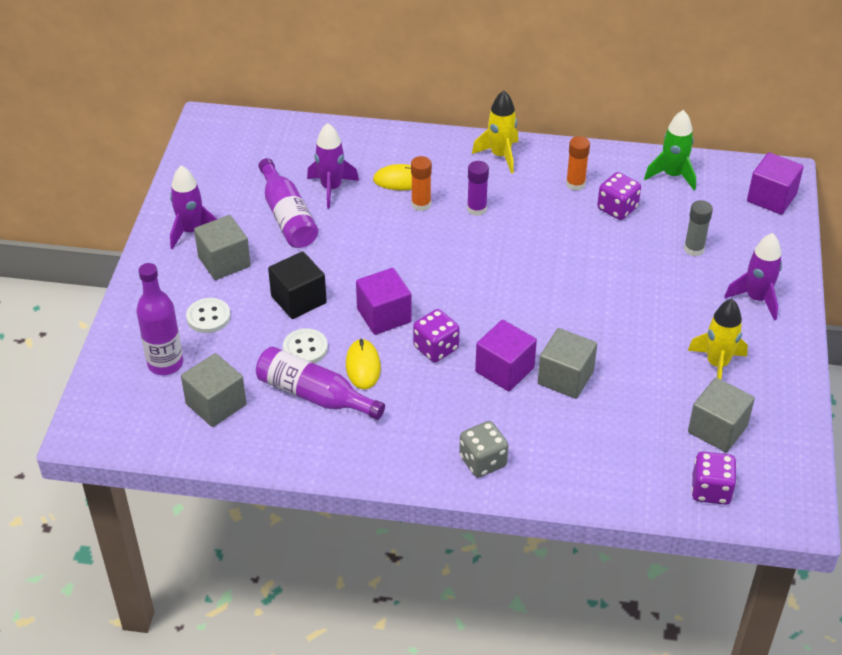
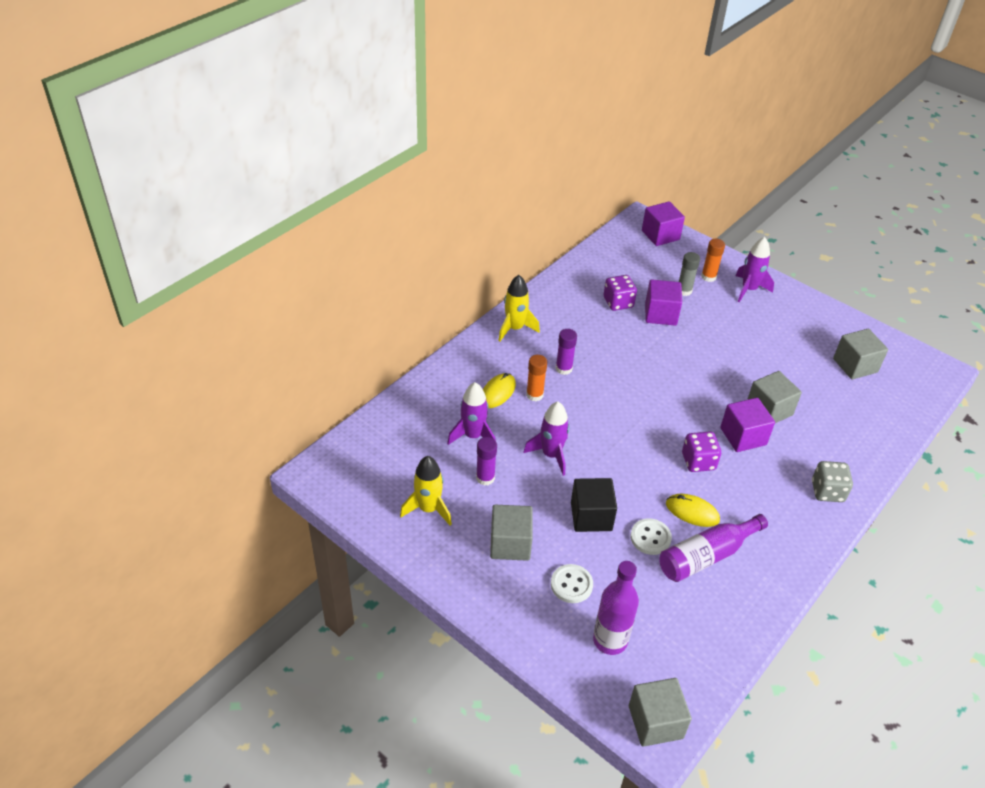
camera: 60 degrees left, 0 degrees up
purple rocket [170,165,217,249] -> purple rocket moved to [523,402,569,476]
grey cube [181,353,246,427] -> grey cube moved to [629,678,692,747]
purple bottle [258,158,318,248] -> purple glue stick [476,437,497,486]
purple cube [356,268,412,335] -> purple cube moved to [645,279,682,326]
orange glue stick [566,136,590,191] -> orange glue stick moved to [701,239,725,282]
green rocket [644,110,696,190] -> none
yellow rocket [688,299,748,380] -> yellow rocket moved to [400,456,452,525]
purple dice [692,451,737,505] -> none

